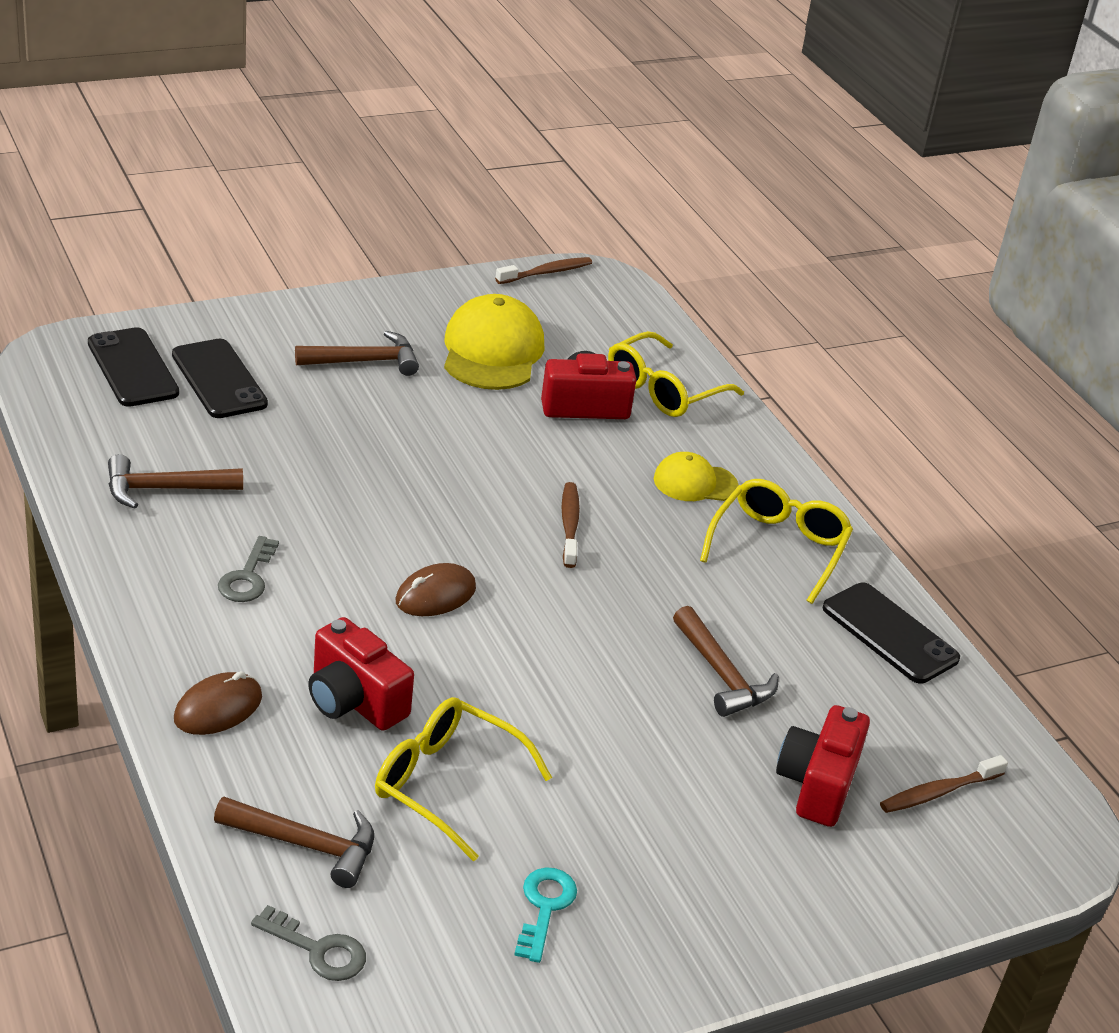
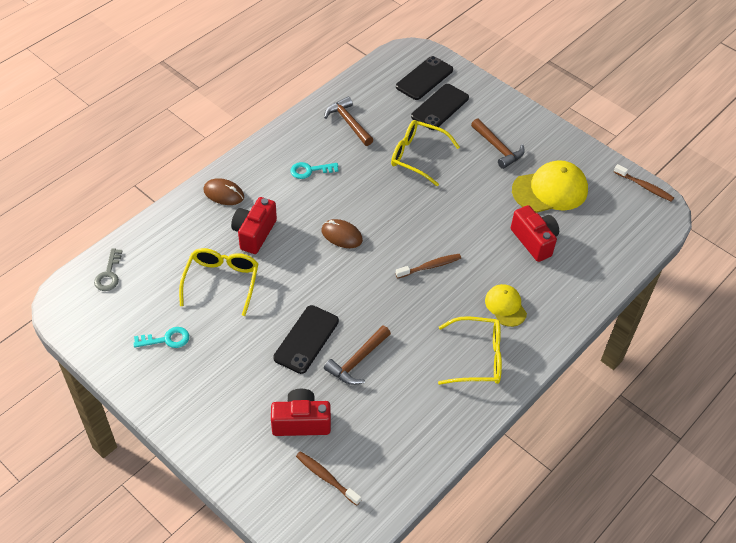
camera: 70 degrees right, 15 degrees up
brown hammer [214,797,374,888] -> none
grey key [218,536,279,602] -> turquoise key [290,162,339,179]
yellow glasses [608,331,744,417] -> yellow glasses moved to [391,120,460,186]
black phone [823,583,960,683] -> black phone moved to [273,305,339,374]

